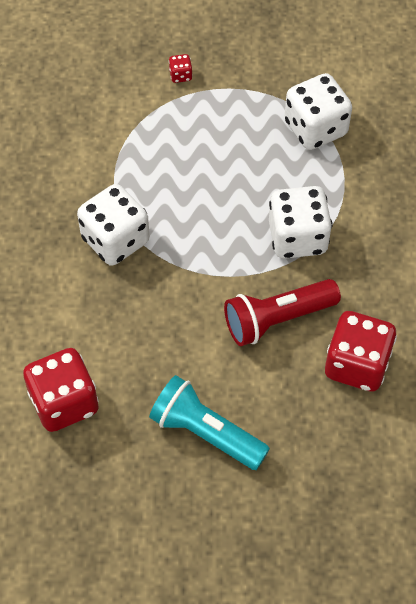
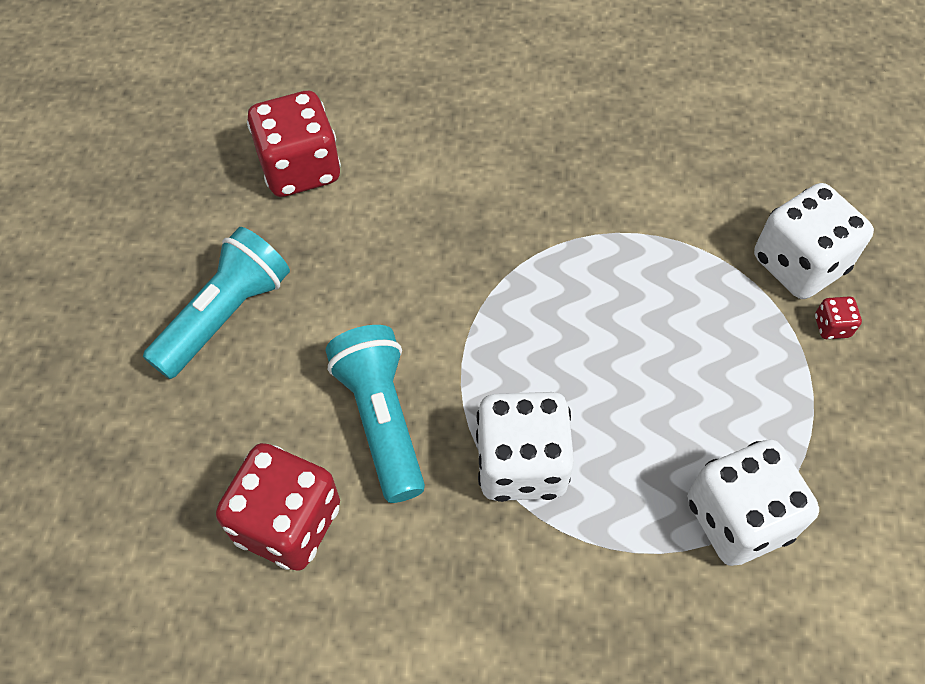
camera: 95 degrees right, 0 degrees up
white dice [77,184,150,266] -> white dice moved to [754,183,874,299]
red flashlight [224,279,341,346] -> turquoise flashlight [326,325,425,503]

